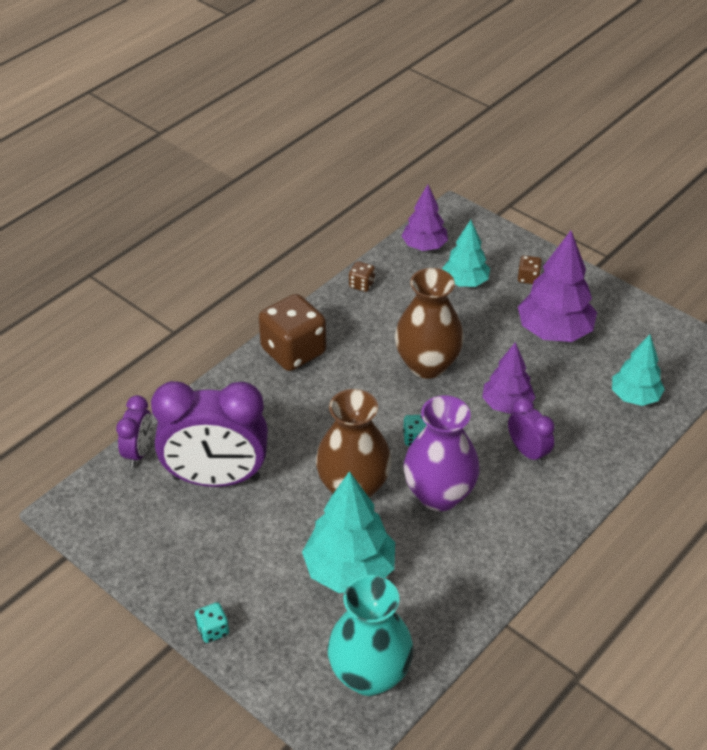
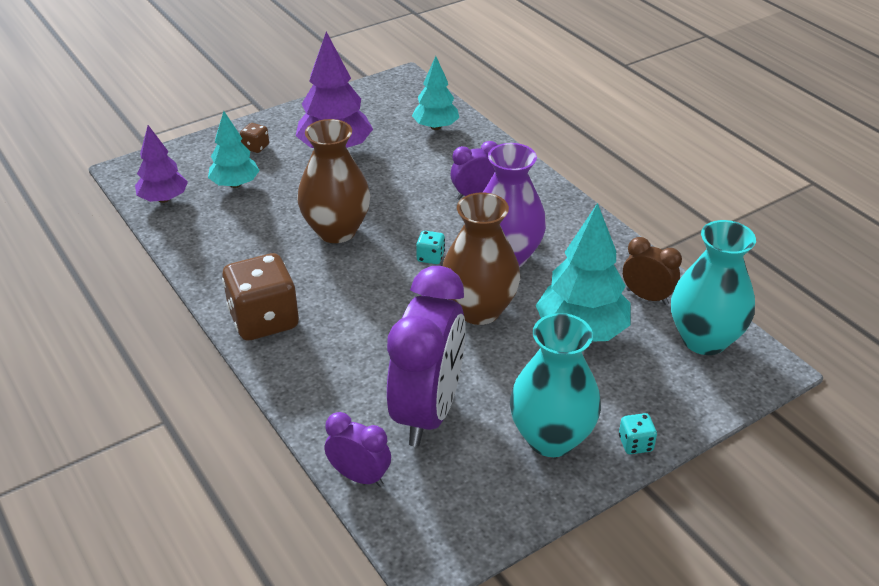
camera: 75 degrees left, 5 degrees down
brown dice [349,261,375,292] -> none
purple tree [482,342,536,414] -> none
none -> turquoise vase [510,313,601,457]
none -> brown clock [623,237,682,305]

